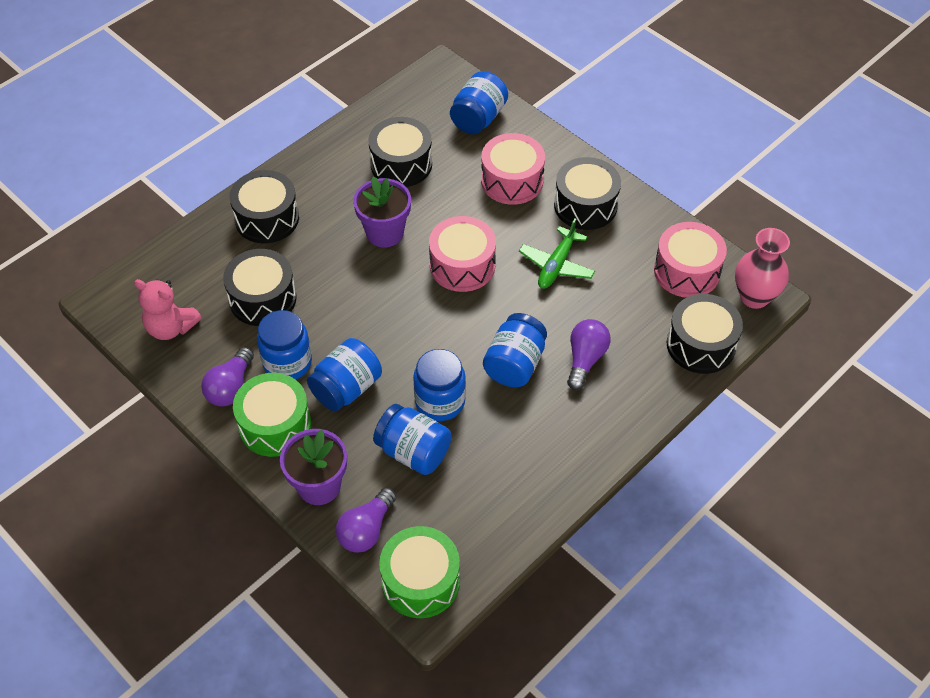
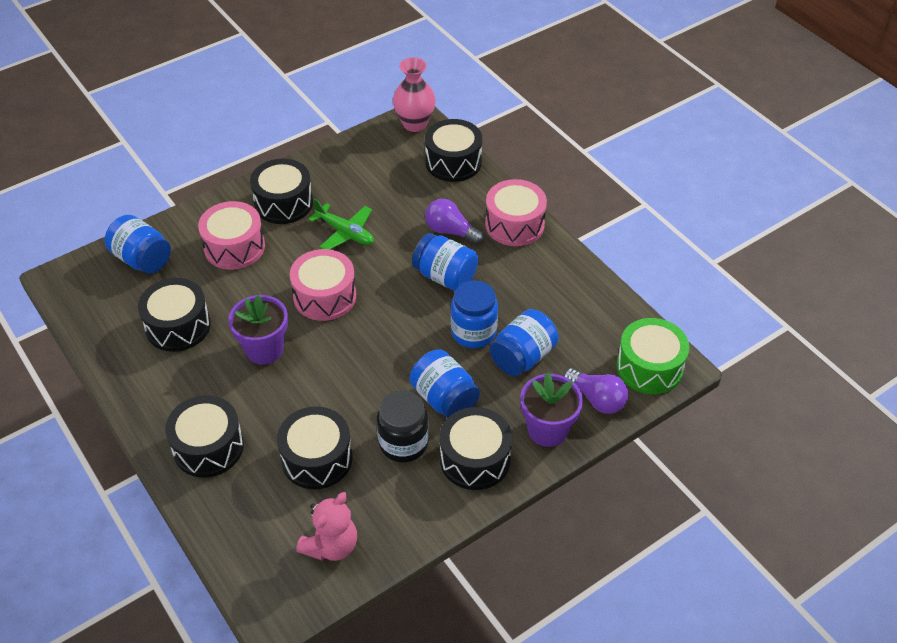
camera: 80 degrees left, 5 degrees down
purple light bulb [201,347,254,407] -> none
green drum [233,373,311,457] -> black drum [440,407,512,490]
blue jar [257,310,312,380] -> black jar [377,391,429,463]
pink drum [654,222,727,298] -> pink drum moved to [485,179,547,246]

